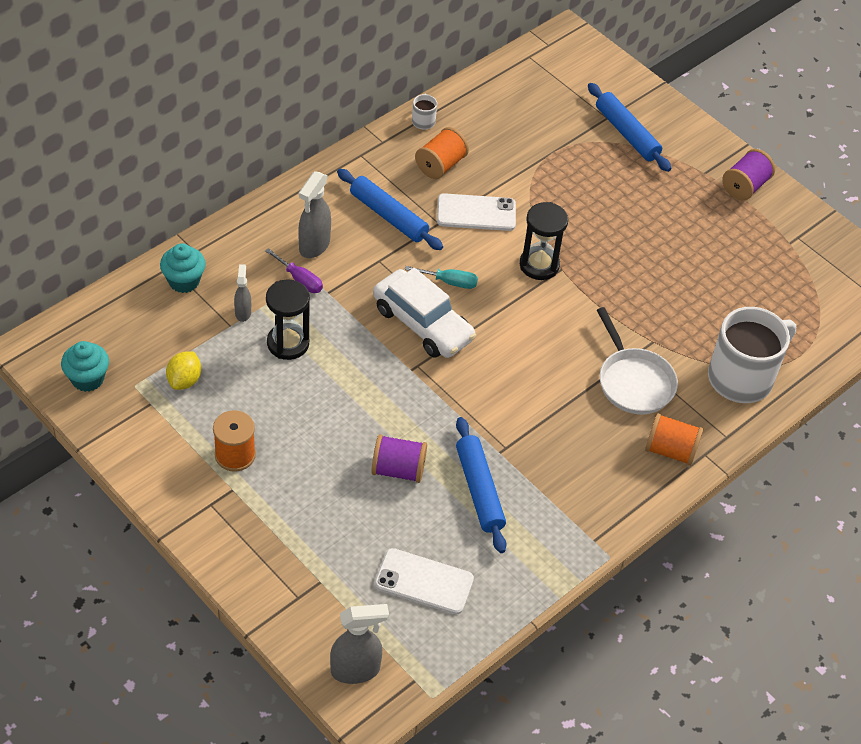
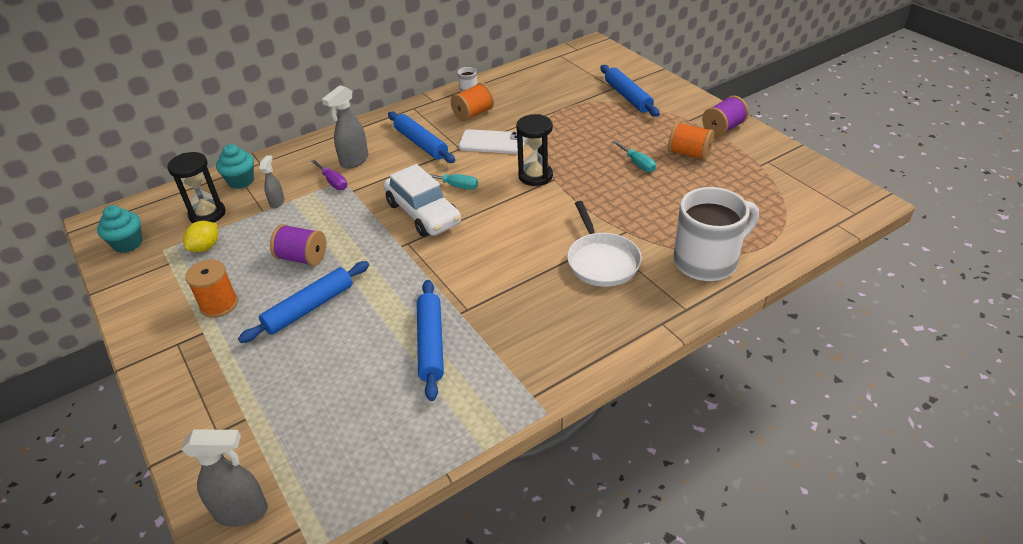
camera: 15 degrees right, 10 degrees down
black hourglass [266,279,310,360] -> black hourglass moved to [167,152,225,223]
purple spool [371,434,427,483] -> purple spool moved to [270,224,326,266]
white phone [374,548,474,615] -> none
orange spool [645,413,704,466] -> orange spool moved to [668,122,714,161]
none -> blue rolling pin [238,261,369,343]
none -> turquoise screwdriver [612,140,656,172]

